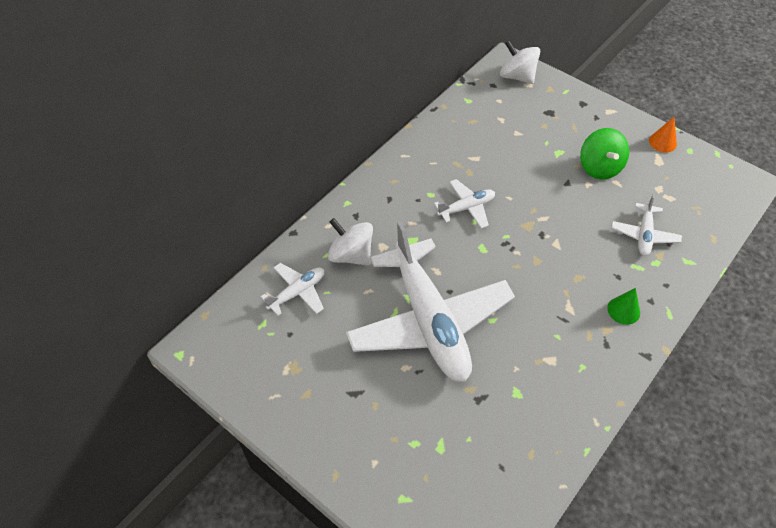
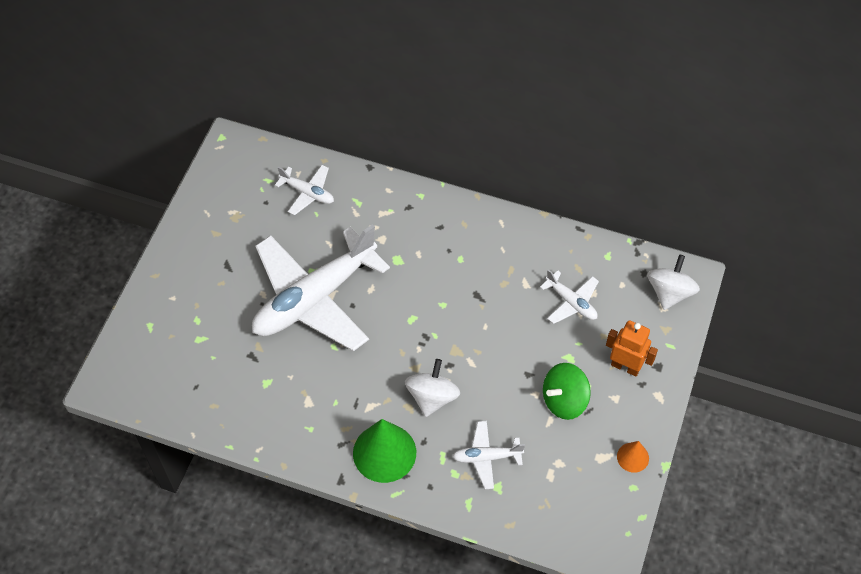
camera: 70 degrees right, 5 degrees up
white spinning top [328,218,373,266] -> white spinning top moved to [405,359,460,417]
white plane [434,179,495,229] -> white plane moved to [540,269,599,324]
green cone [607,288,640,325] -> green cone [353,419,416,483], size x1.98
none -> orange robot [606,320,658,376]

